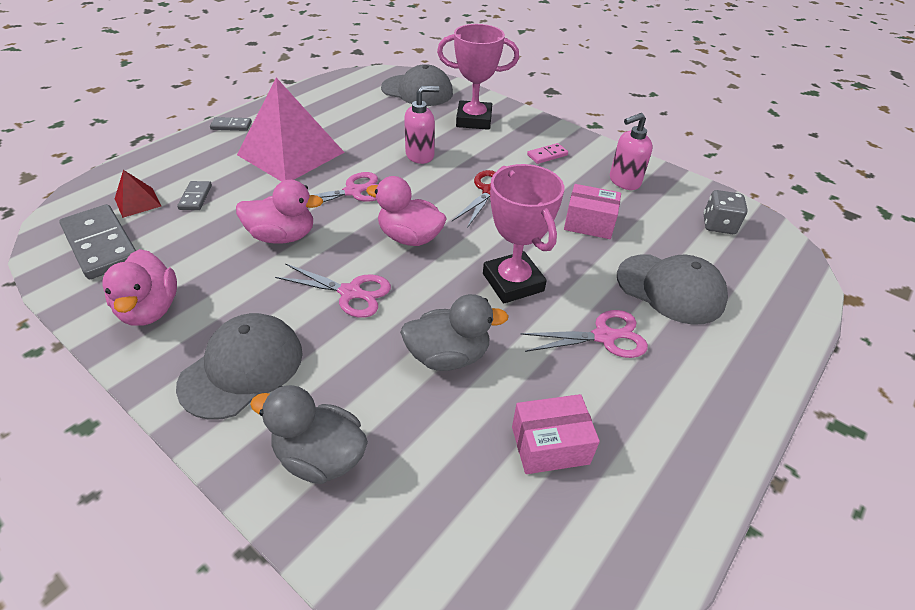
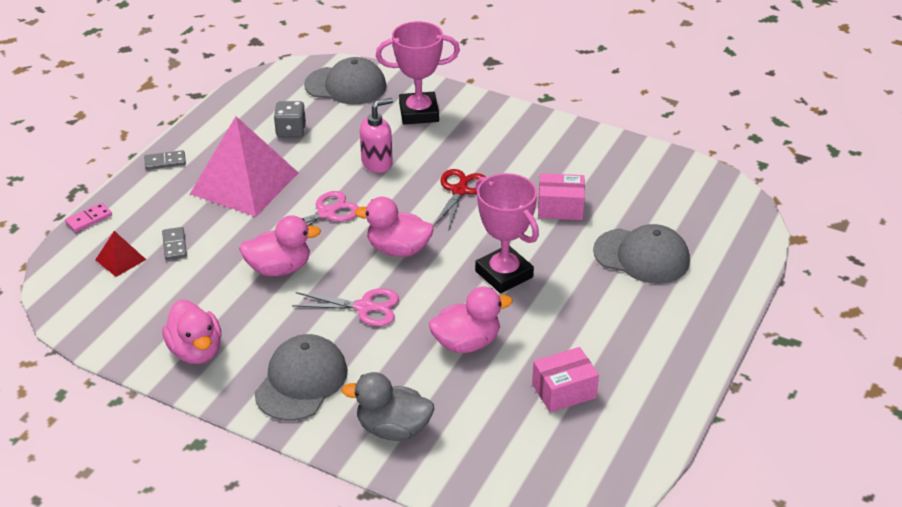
camera: 10 degrees left, 5 degrees down
grey domino [59,204,136,279] -> none
grey duck [400,294,509,371] -> pink duck [429,286,513,353]
pink scissors [521,310,648,358] -> none
pink domino [527,143,568,164] -> pink domino moved to [65,203,112,232]
pink soap dispenser [610,113,653,190] -> none
grey dice [704,190,748,234] -> grey dice moved to [274,101,306,137]

